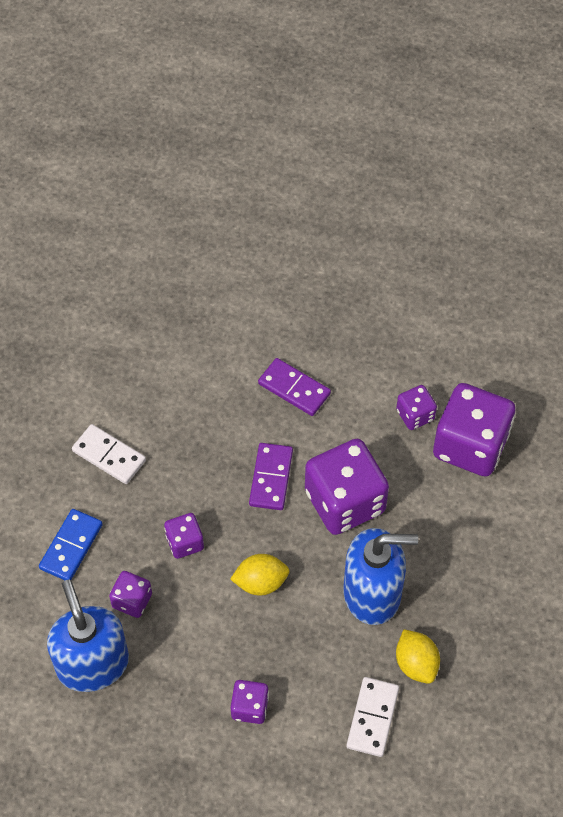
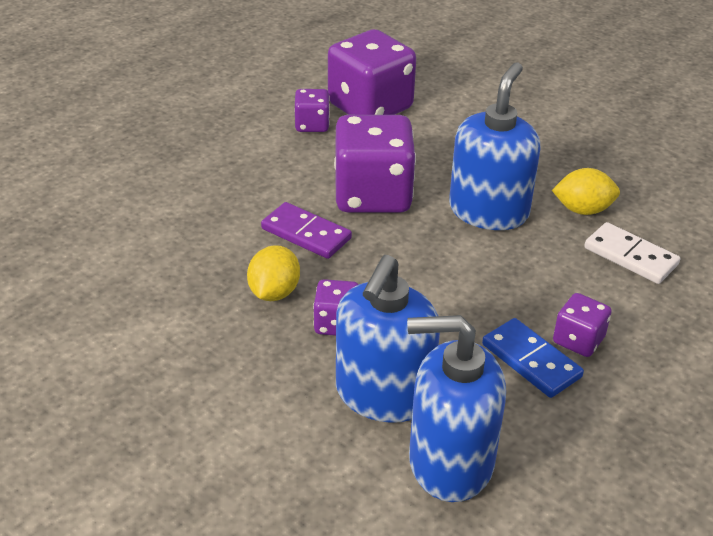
camera: 65 degrees left, 20 degrees down
blue domino [39,509,103,580] -> blue domino moved to [482,318,584,398]
white domino [72,424,146,484] -> none
purple dice [109,571,152,618] -> blue soap dispenser [336,255,440,423]
yellow lemon [230,554,290,596] -> yellow lemon moved to [247,245,300,301]
purple domino [258,358,331,416] -> none

